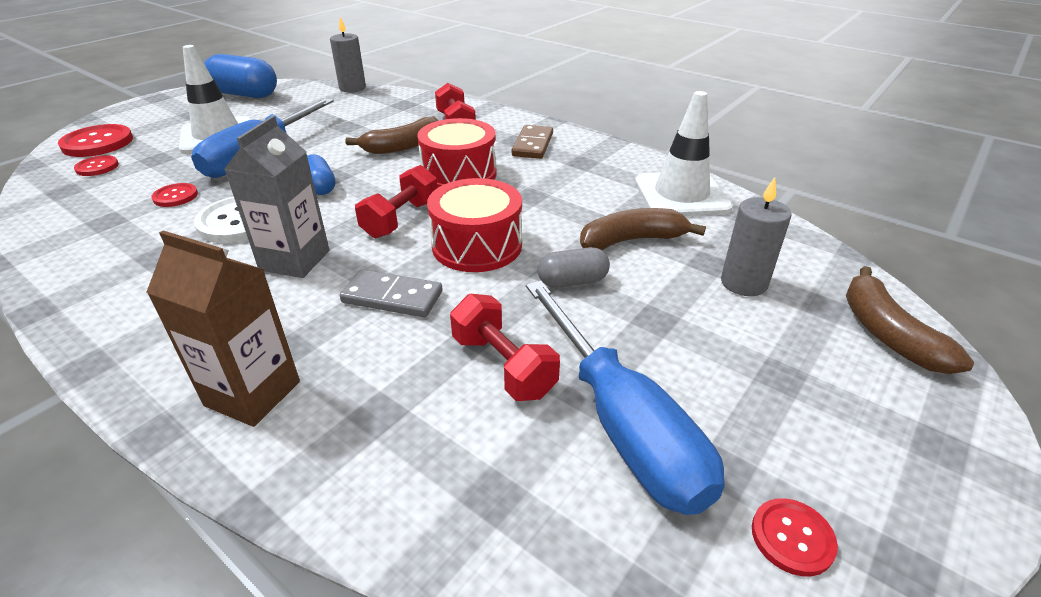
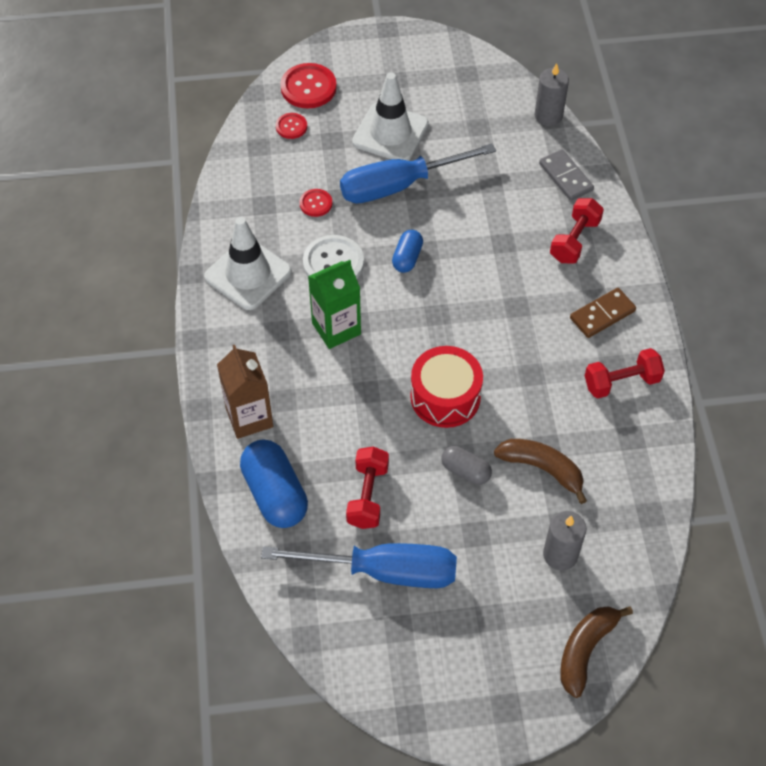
camera: 45 degrees right, 20 degrees up
blue capsule [204,54,277,98] -> blue capsule moved to [240,439,308,528]
grey carton [224,116,329,278] -> green carton [308,260,361,349]
grey domino [340,269,443,317] -> grey domino moved to [539,149,594,201]
brown banana [346,116,439,154] -> none
red dumbbell [355,165,437,238] -> red dumbbell moved to [585,348,665,399]
red drum [417,118,497,188] -> none
blue screwdriver [526,280,725,515] -> blue screwdriver turned 105 degrees counterclockwise [261,543,457,588]
white traffic cone [635,91,733,216] -> white traffic cone moved to [204,217,292,310]
red button [752,498,838,576] -> none

